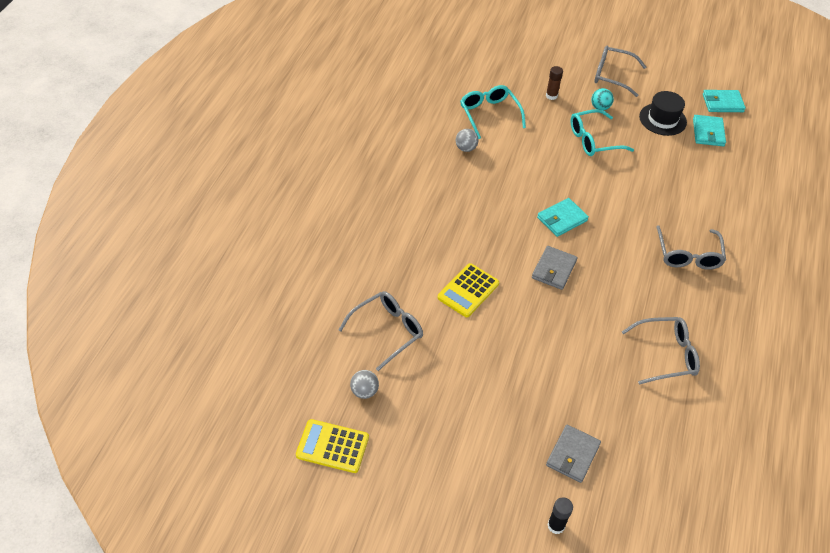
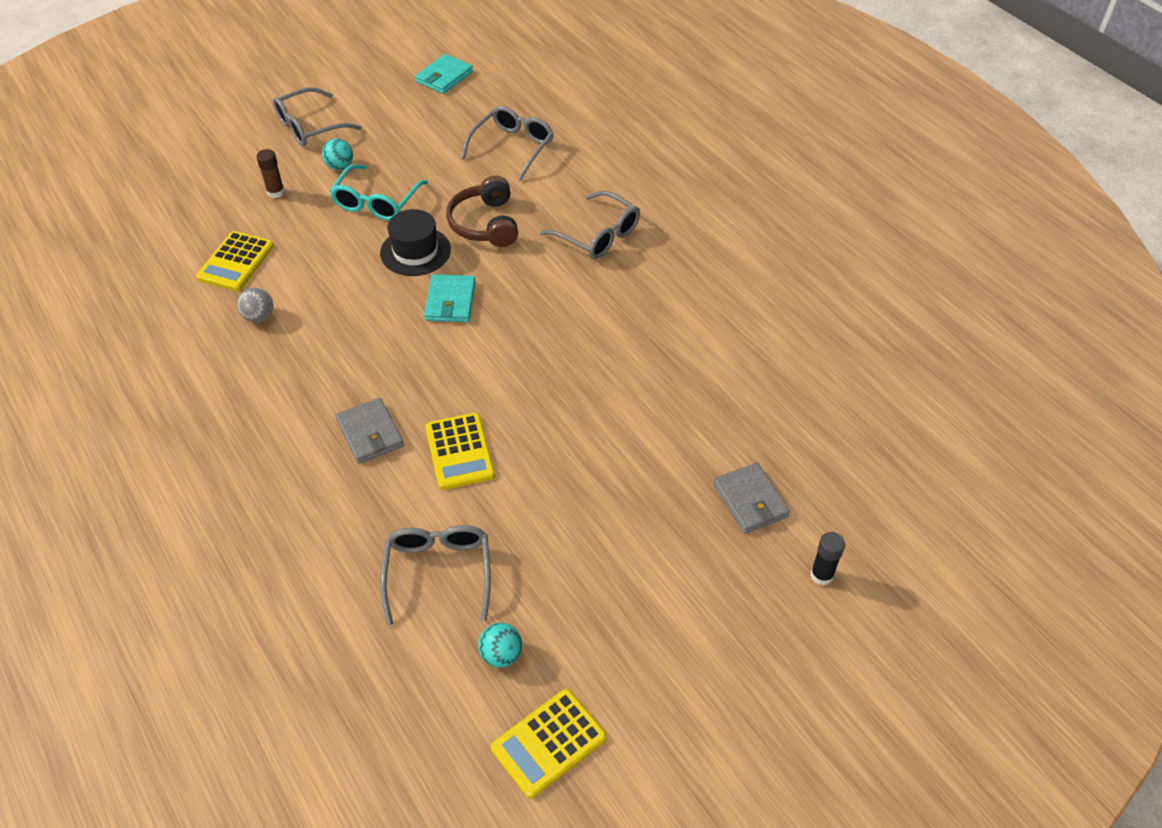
camera: 50 degrees left, 0 degrees up
grey ball [350,370,379,399] -> turquoise ball [478,623,522,667]
turquoise glasses [460,85,526,139] -> yellow calculator [196,231,274,291]
grey wallet [532,246,577,290] -> grey wallet moved to [335,398,404,464]
grey glasses [622,317,700,385] -> grey glasses moved to [461,106,554,181]
black hat [639,91,687,136] -> black hat moved to [380,209,451,276]
turquoise wallet [693,115,726,146] -> none
none -> brown headphones [446,176,518,247]

